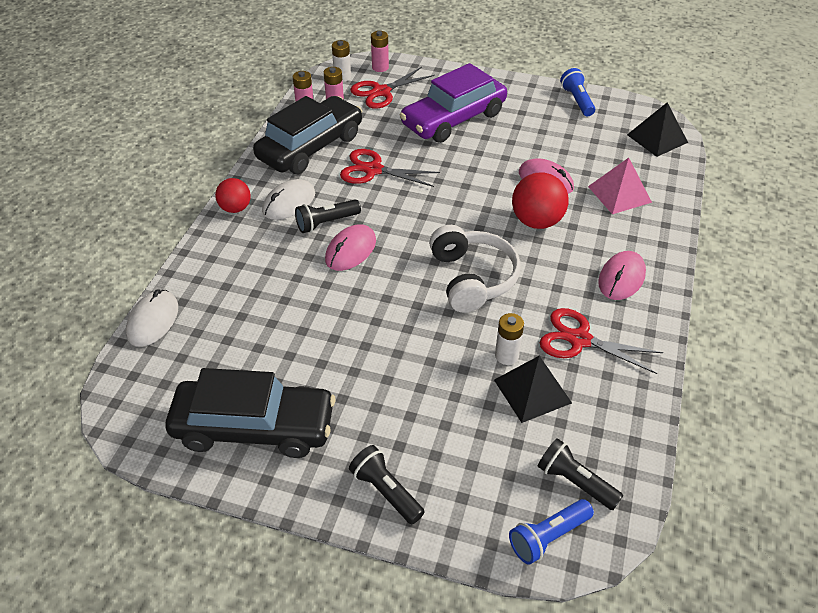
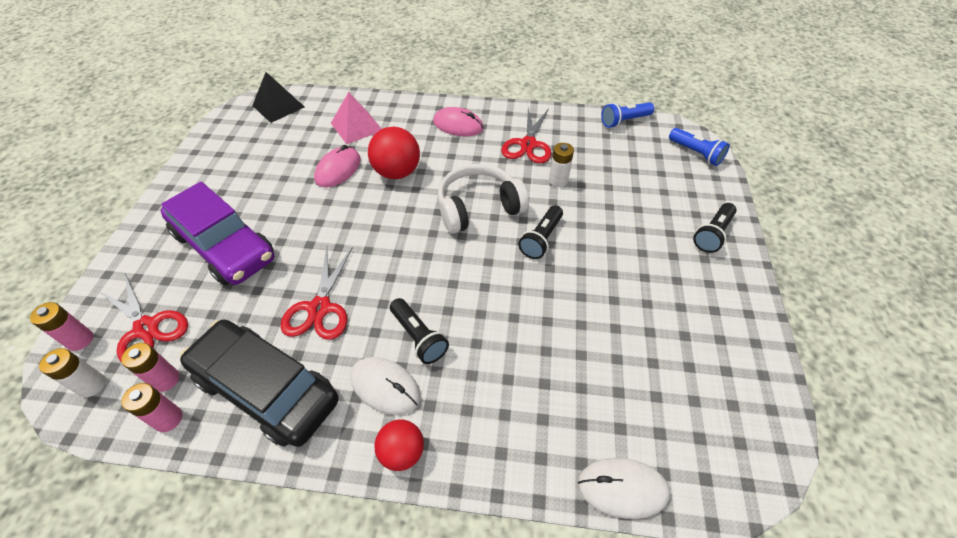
camera: 100 degrees left, 5 degrees up
black car [165,368,335,458] -> none
pink mouse [325,225,376,271] -> none
black pyramid [494,356,572,423] -> none
black flashlight [538,438,623,510] -> black flashlight moved to [518,205,563,259]
blue flashlight [560,68,595,116] -> blue flashlight moved to [601,102,654,128]

